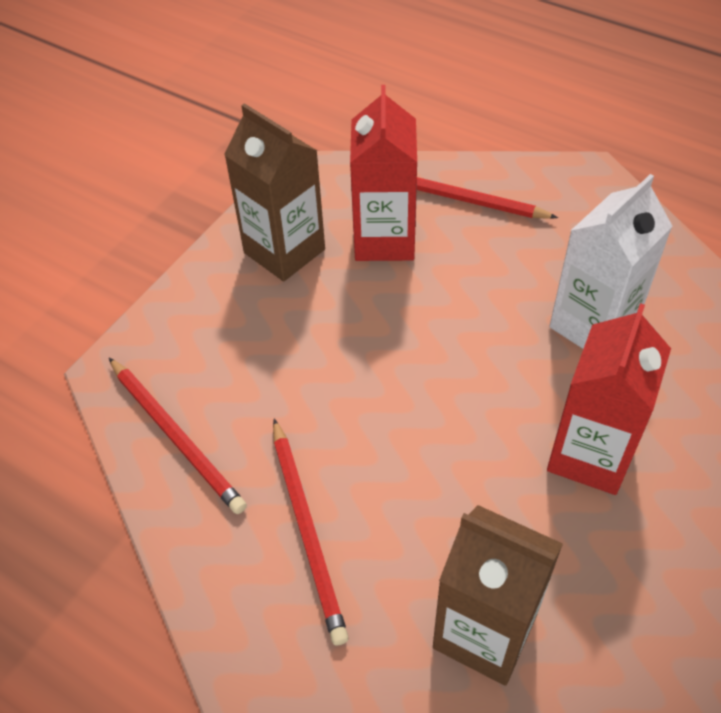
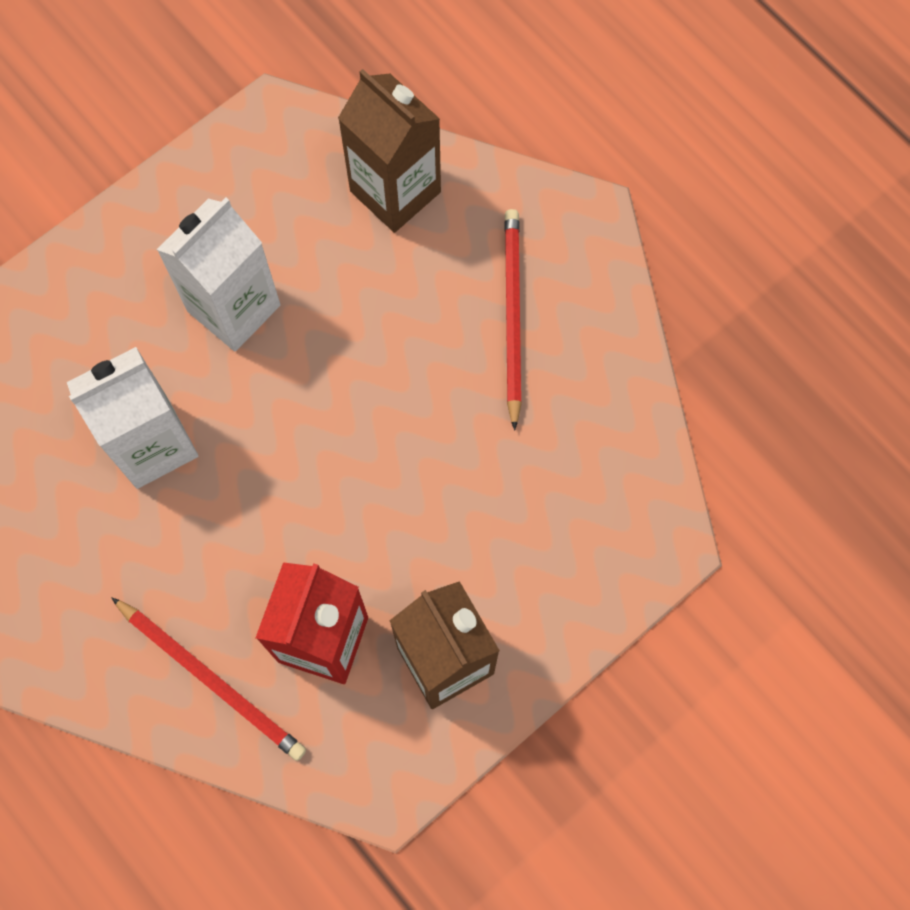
camera: 165 degrees left, 20 degrees up
red pencil [109,358,247,514] -> none
red carton [547,303,671,495] -> white carton [157,198,281,351]

